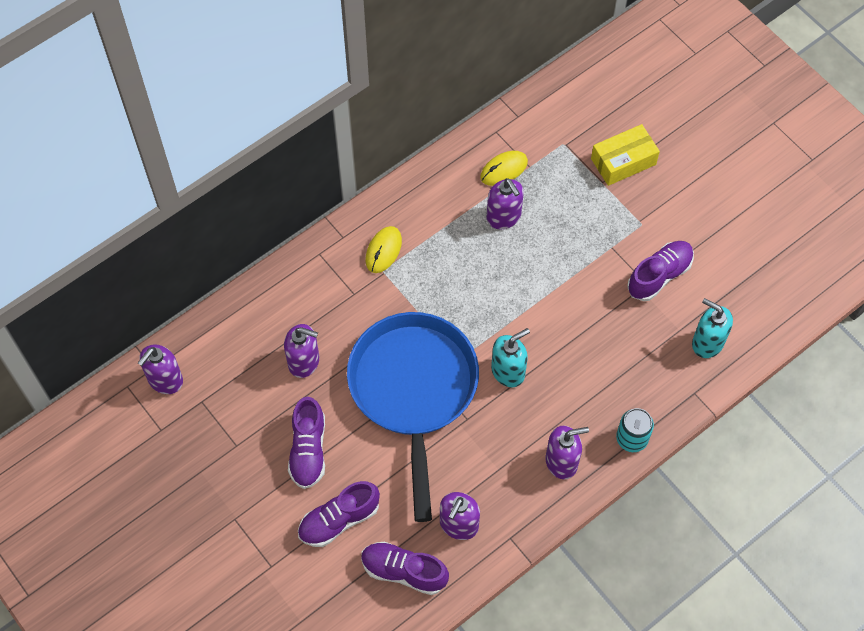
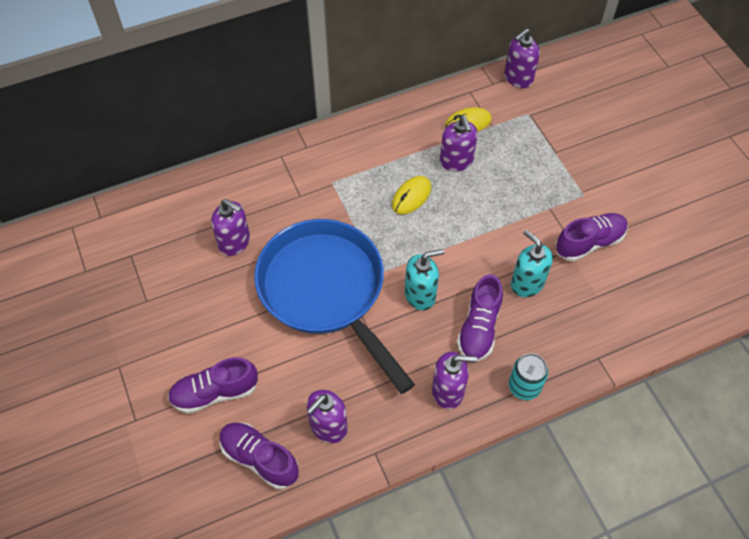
camera: 15 degrees right, 5 degrees down
purple soap dispenser [138,344,183,394] -> purple soap dispenser moved to [504,29,540,88]
purple shoe [288,396,325,489] -> purple shoe moved to [457,274,503,362]
blue pan [347,312,479,522] -> blue pan turned 45 degrees counterclockwise [254,219,415,394]
yellow mouse [365,226,402,273] -> yellow mouse moved to [392,176,431,214]
yellow box [591,124,660,186] -> none
turquoise soap dispenser [692,298,733,358] -> turquoise soap dispenser moved to [511,230,553,297]

